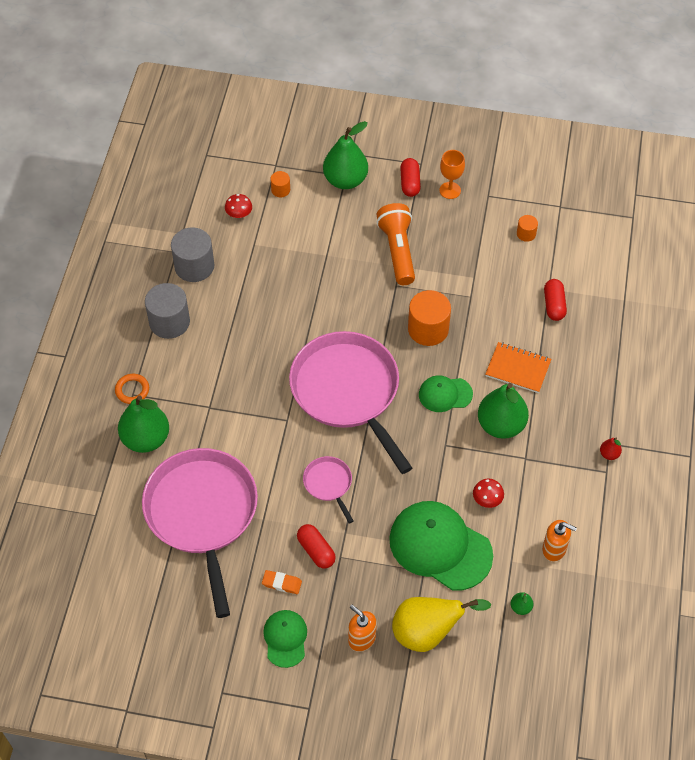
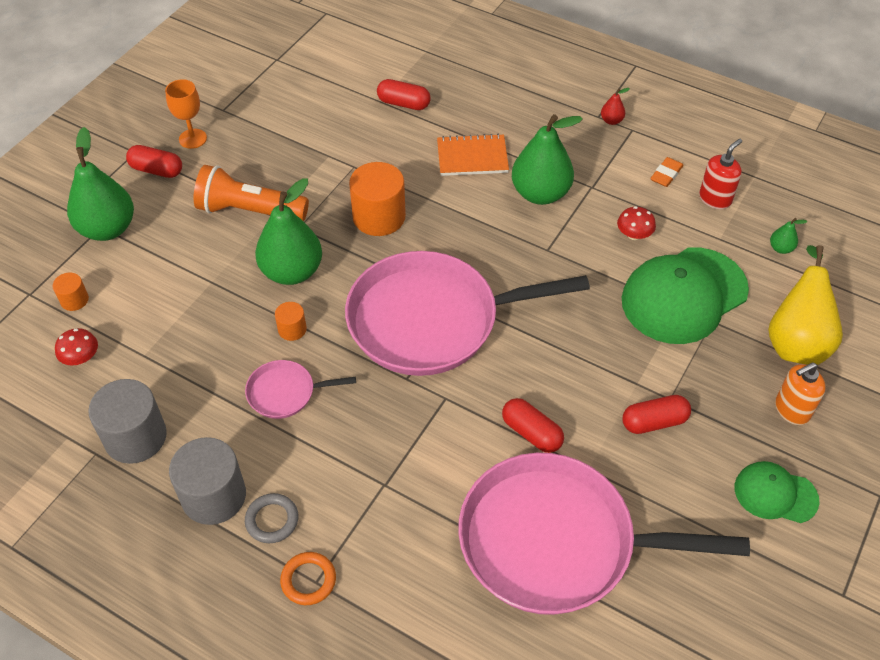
camera: 70 degrees left, 5 degrees down
green pear [118,395,169,453] -> green pear moved to [255,178,322,285]
orange eraser [262,570,302,594] -> orange eraser moved to [650,157,684,187]
pink pan [303,456,354,524] -> pink pan moved to [245,360,356,419]
green cap [419,375,473,412] -> none
orange notebook [485,342,551,393] -> orange notebook turned 45 degrees clockwise [437,134,509,176]
orange cylinder [517,215,538,242] -> orange cylinder moved to [275,302,307,341]
orange soap dispenser [542,520,577,562] -> red soap dispenser [699,138,742,209]
none -> grey ring [245,493,298,543]
none -> red capsule [502,398,564,453]

